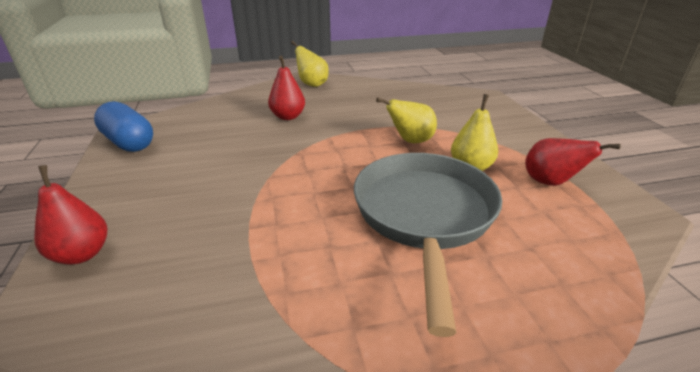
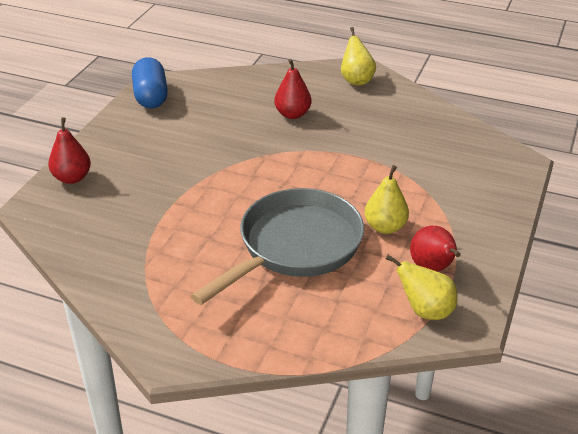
camera: 35 degrees right, 5 degrees up
yellow pear [376,97,437,143] -> yellow pear moved to [386,255,458,320]

